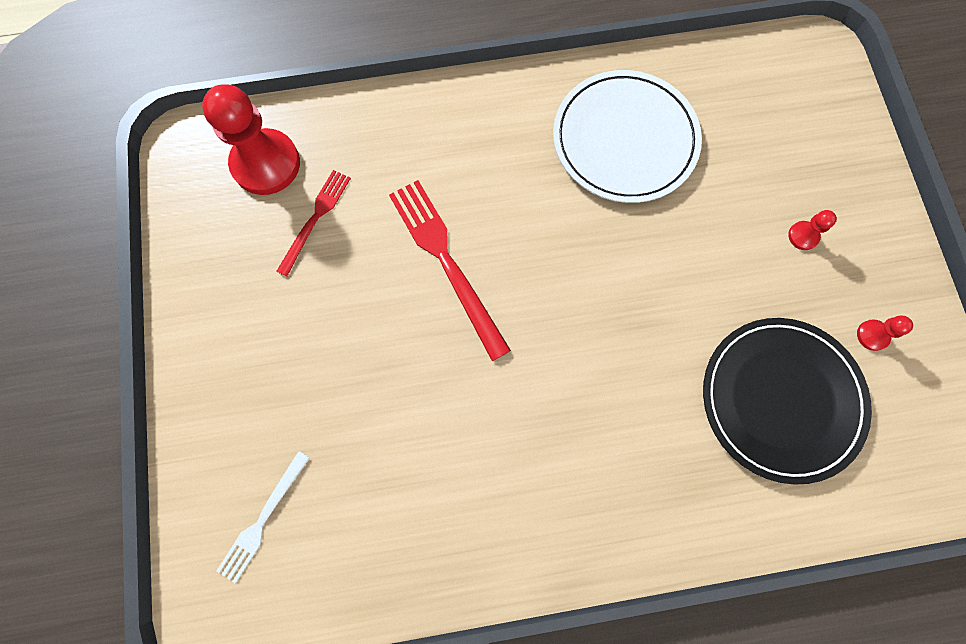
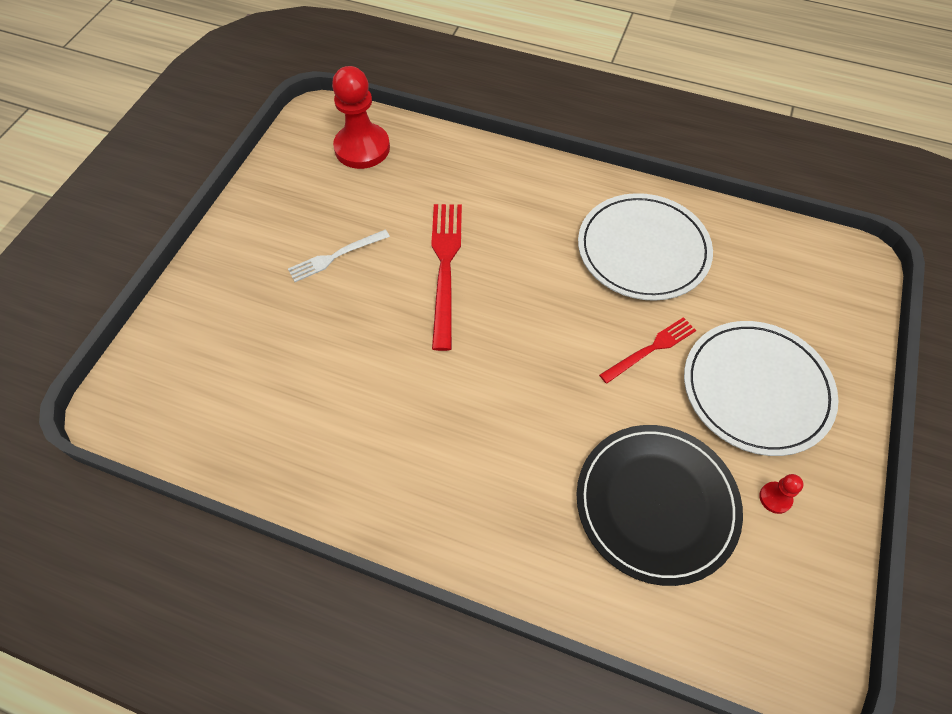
camera: 30 degrees right, 15 degrees down
white fork [216,451,310,583] -> white fork moved to [288,229,390,282]
red fork [276,170,351,277] -> red fork moved to [599,317,696,384]
red pawn [788,210,837,250] -> white plate [684,321,838,456]

